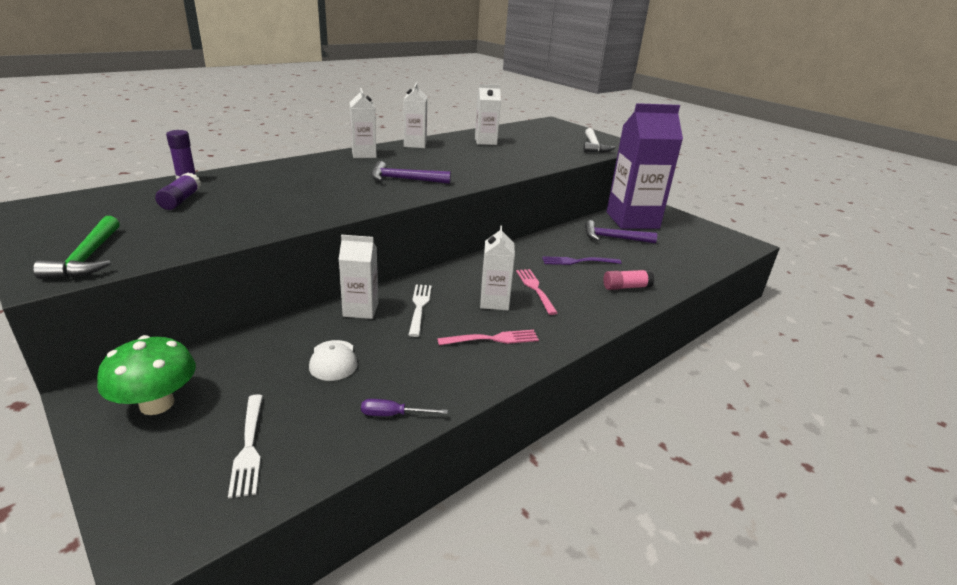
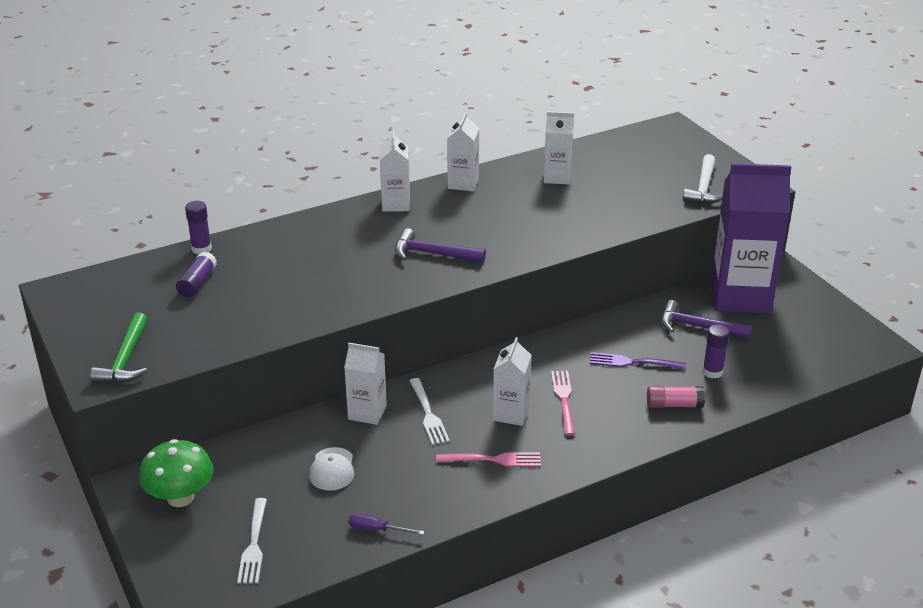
camera: 15 degrees right, 5 degrees up
white fork [409,285,432,337] -> white fork turned 150 degrees clockwise [409,378,450,445]
none -> purple glue stick [703,324,730,379]

